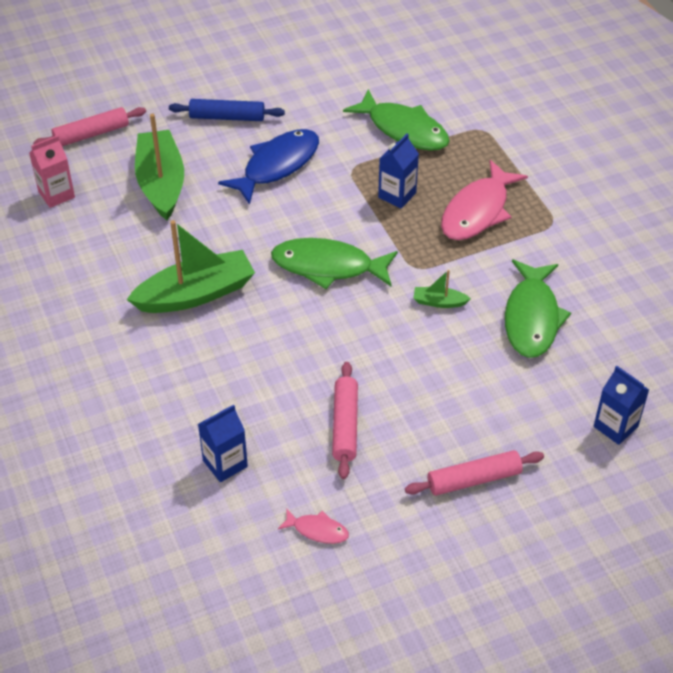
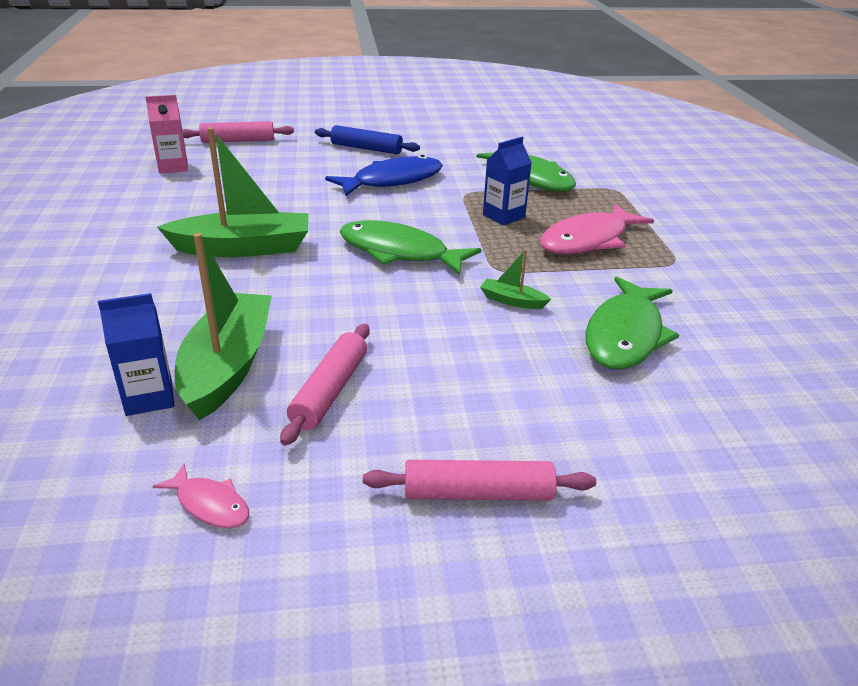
camera: 15 degrees right, 15 degrees down
green boat [135,114,184,220] -> green boat moved to [175,233,272,421]
blue carton [594,366,649,445] -> none

